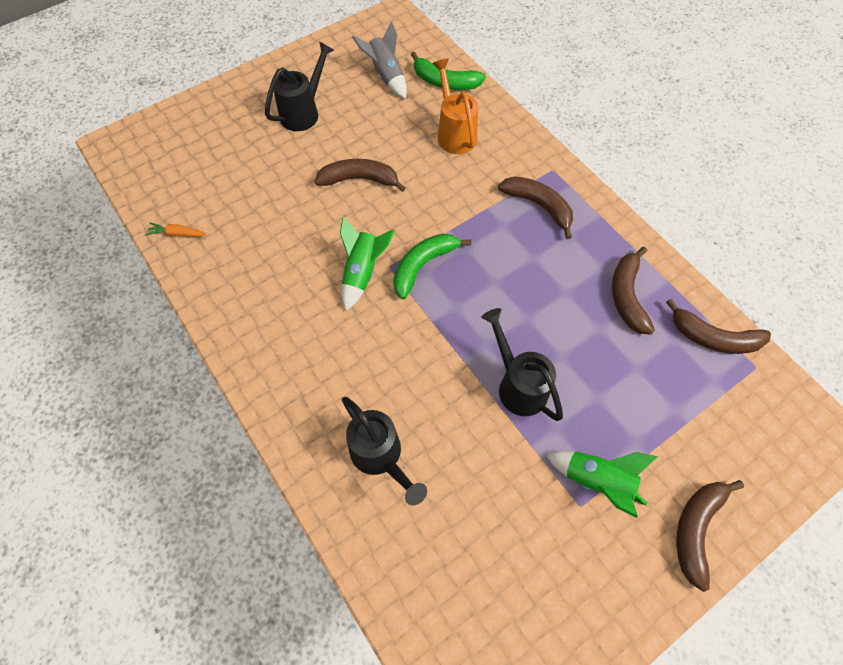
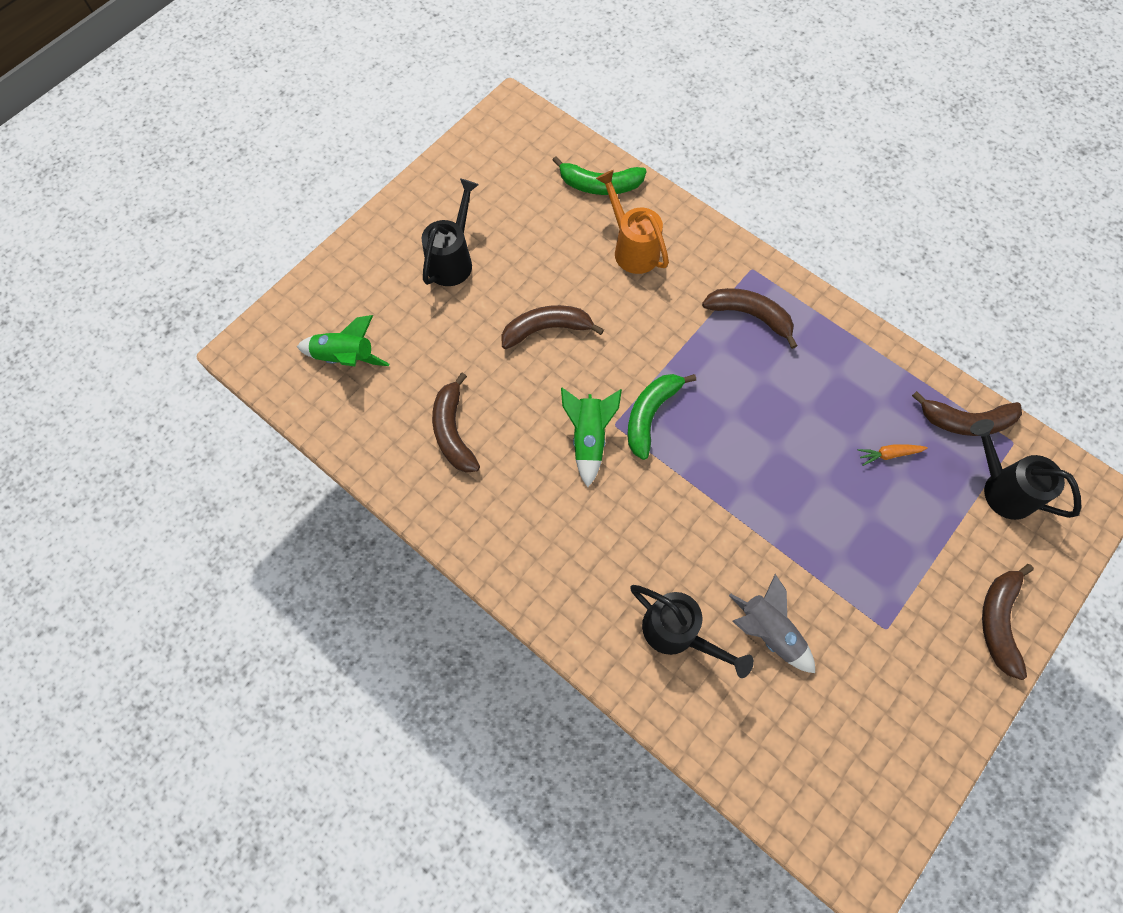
camera: 15 degrees left, 5 degrees up
orange carrot [145,222,207,237] -> orange carrot moved to [858,444,928,466]
grey rocket [352,21,407,99] -> grey rocket moved to [729,574,815,673]
black watering can [481,308,563,421] -> black watering can moved to [970,419,1082,520]
green rocket [546,451,658,518] -> green rocket moved to [297,315,389,366]
brown banana [612,247,655,335] -> brown banana moved to [432,373,480,473]

